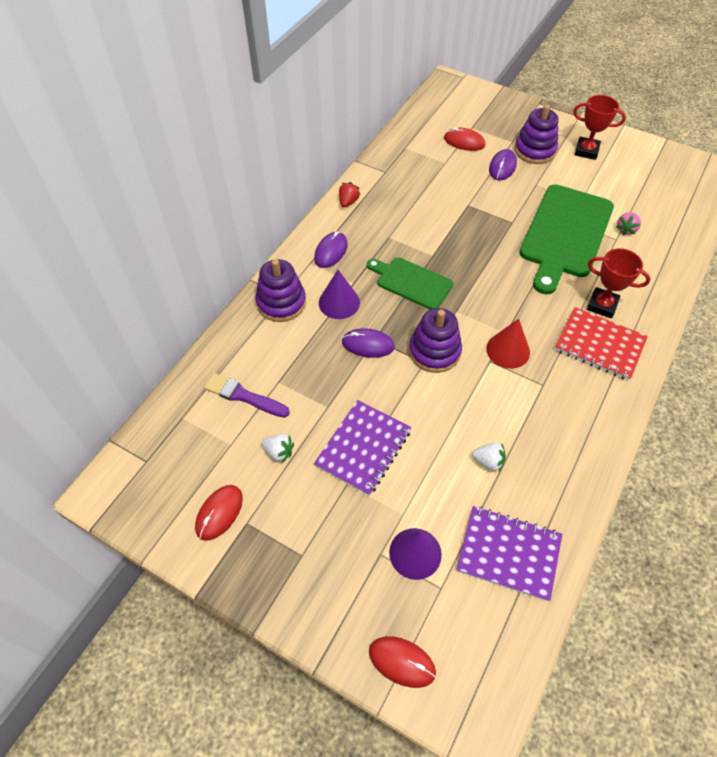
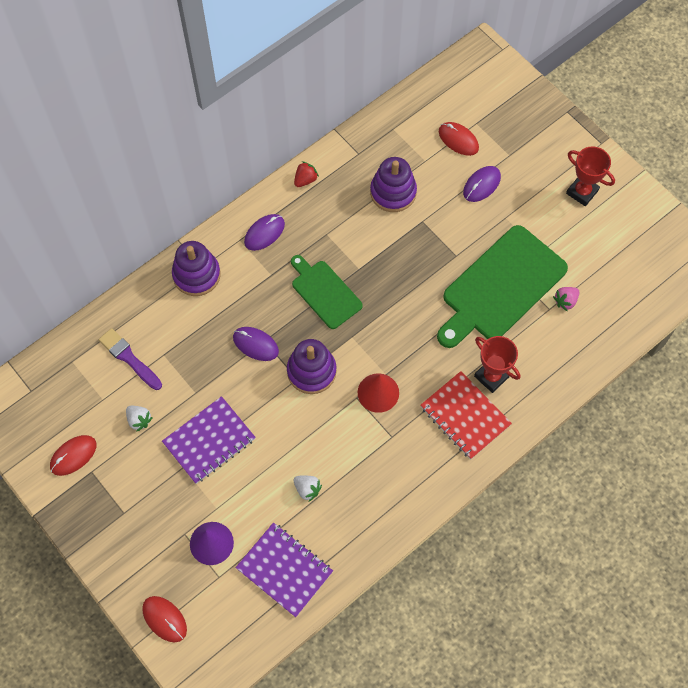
camera: 20 degrees right, 10 degrees up
purple cone [319,270,360,319] -> none
purple stacking toy [514,104,559,164] -> purple stacking toy moved to [370,157,417,212]

